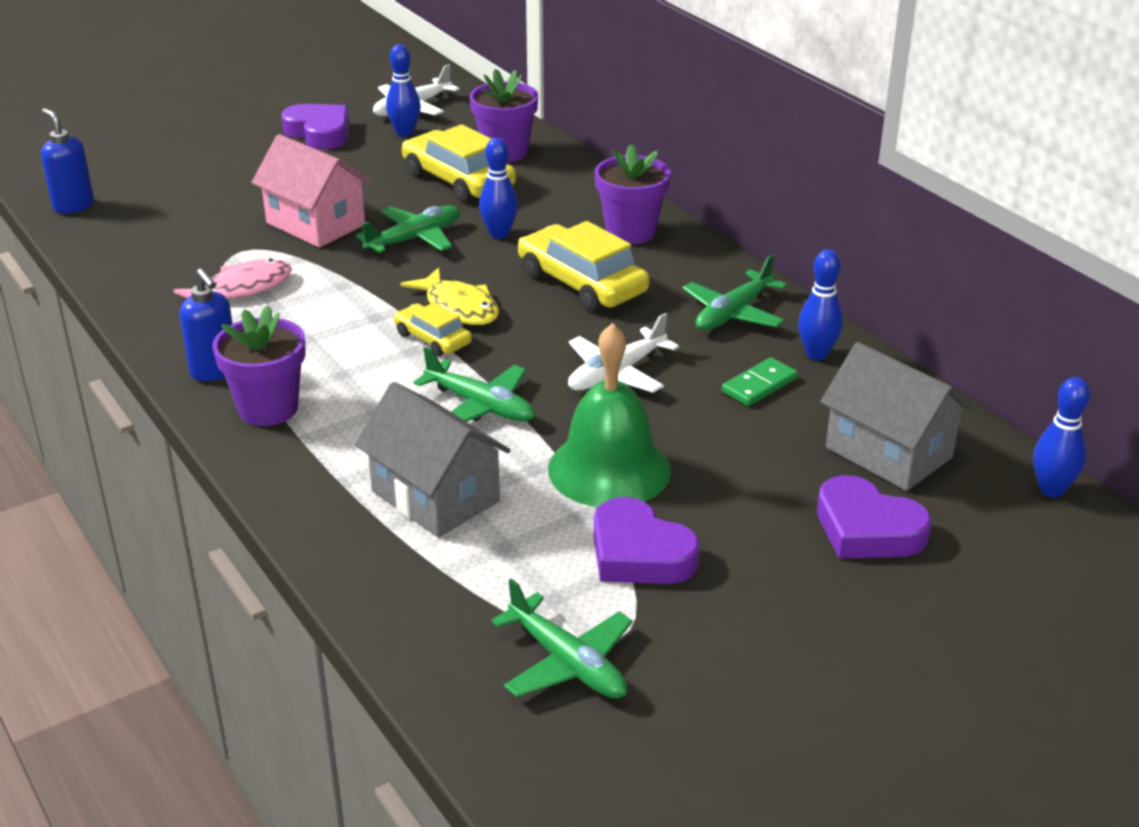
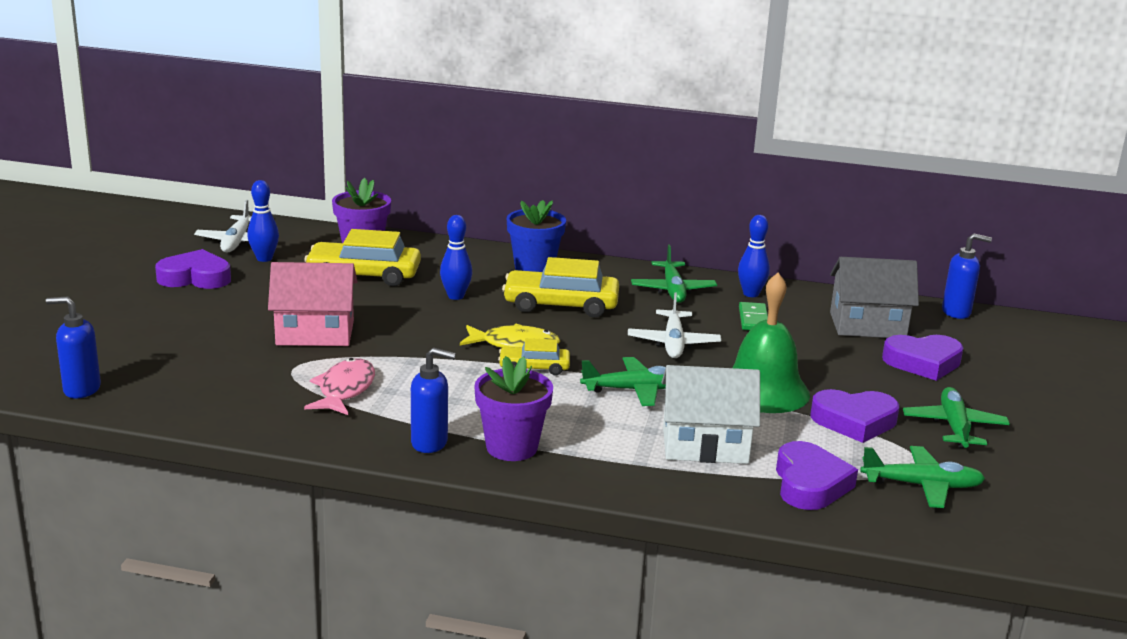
camera: 45 degrees left, 10 degrees down
grey house [355,382,511,538] -> white house [662,365,760,464]
green plane [356,206,460,253] -> green plane moved to [903,387,1010,448]
purple flower pot [595,144,670,244] -> blue flower pot [507,200,566,272]
blue bowling pin [1033,377,1090,498] -> blue soap dispenser [942,233,992,319]
none -> purple heart [776,441,858,510]

